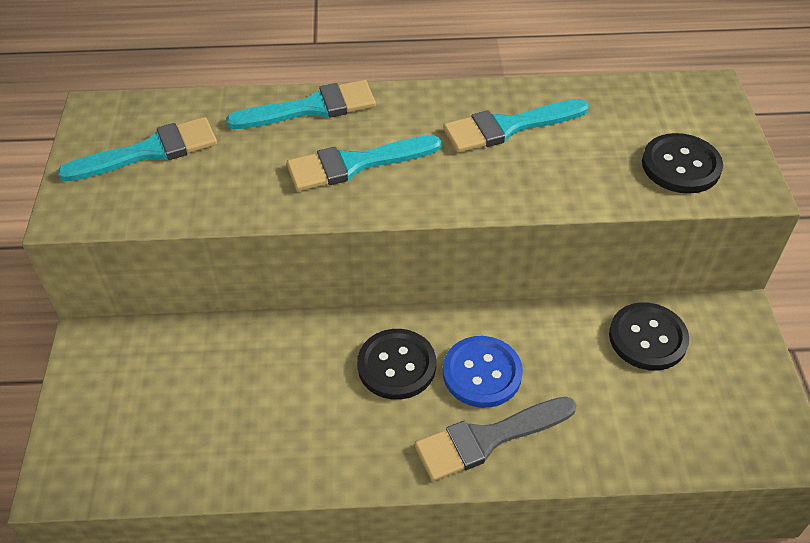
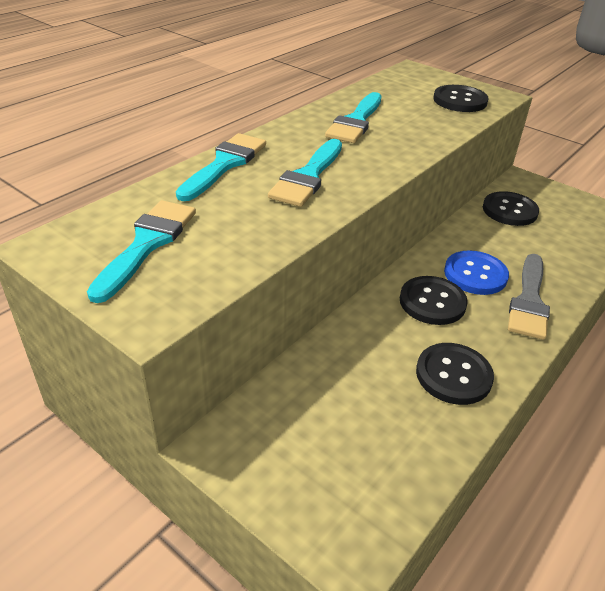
camera: 50 degrees left, 10 degrees down
none -> black button [416,343,494,405]

